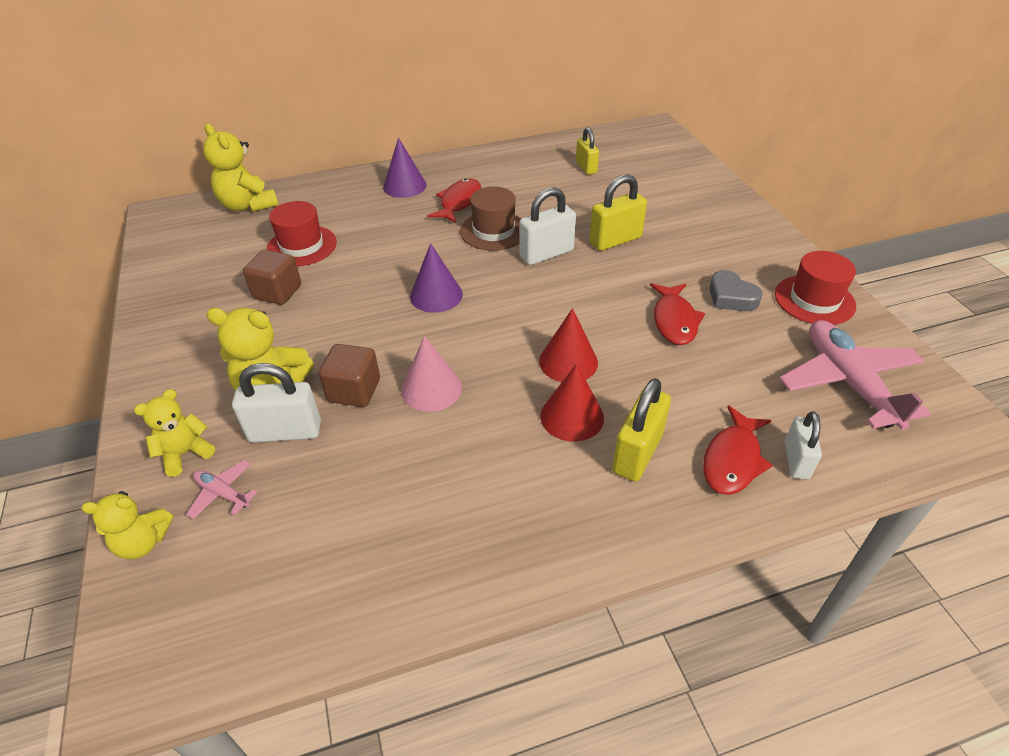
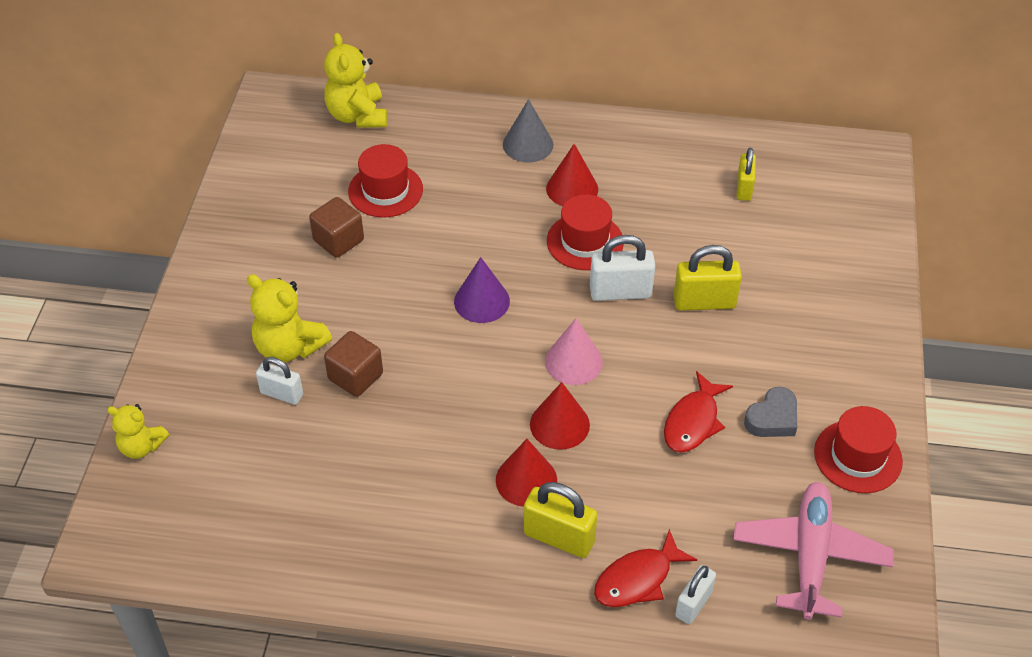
camera: 25 degrees right, 5 degrees up
yellow teddy bear [134,389,215,477] -> none
pink plane [186,460,258,519] -> none
white padlock [232,363,321,443] -> white padlock [256,357,303,405], size x0.66
purple cone [383,138,427,198] -> grey cone [503,99,553,163]
pink cone [401,336,462,412] -> pink cone moved to [545,318,603,385]
red fish [427,179,481,223] -> red cone [546,144,598,206]
brown hat [460,187,521,251] -> red hat [547,194,624,270]
yellow padlock [612,378,671,482] -> yellow padlock turned 60 degrees clockwise [524,482,597,558]
grey heart [709,270,763,311] -> grey heart turned 120 degrees counterclockwise [744,387,797,437]

